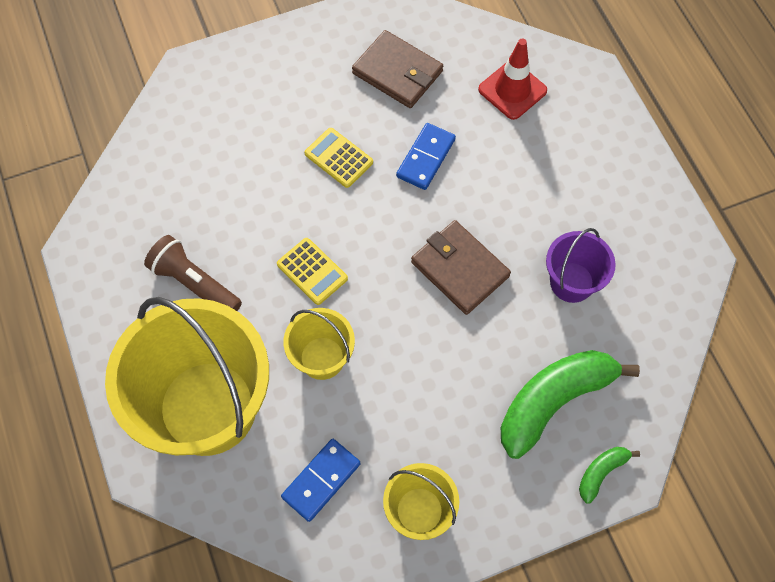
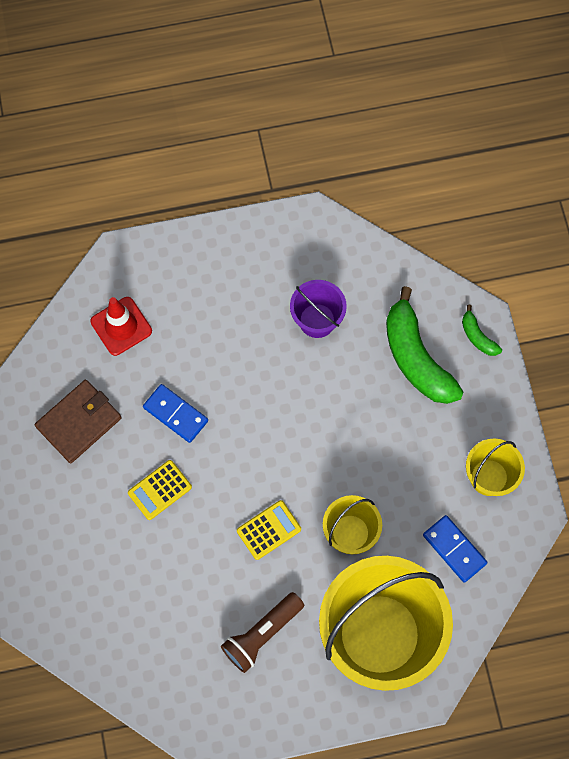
camera: 80 degrees left, 5 degrees up
brown wallet [411,220,511,315] -> none

